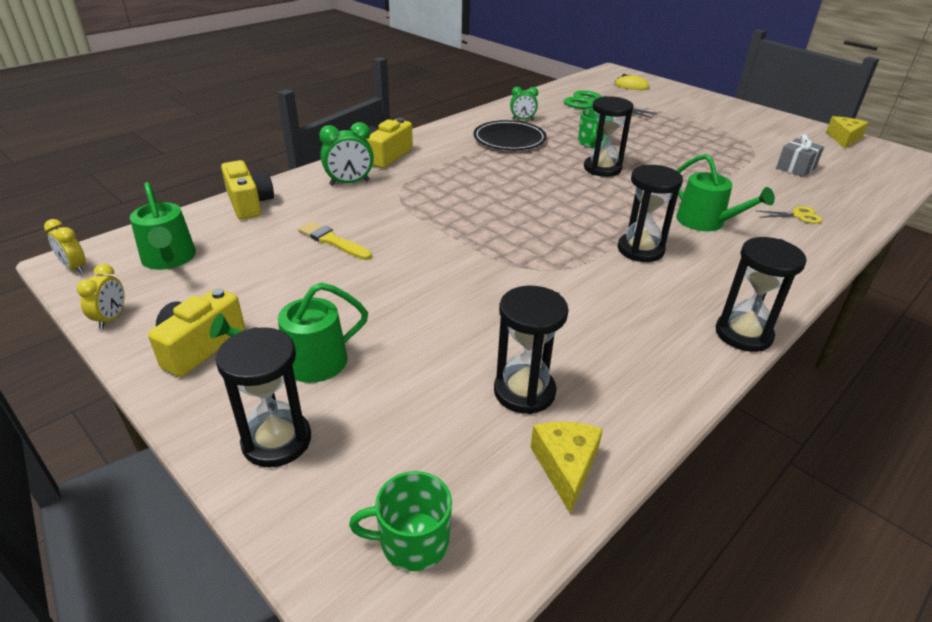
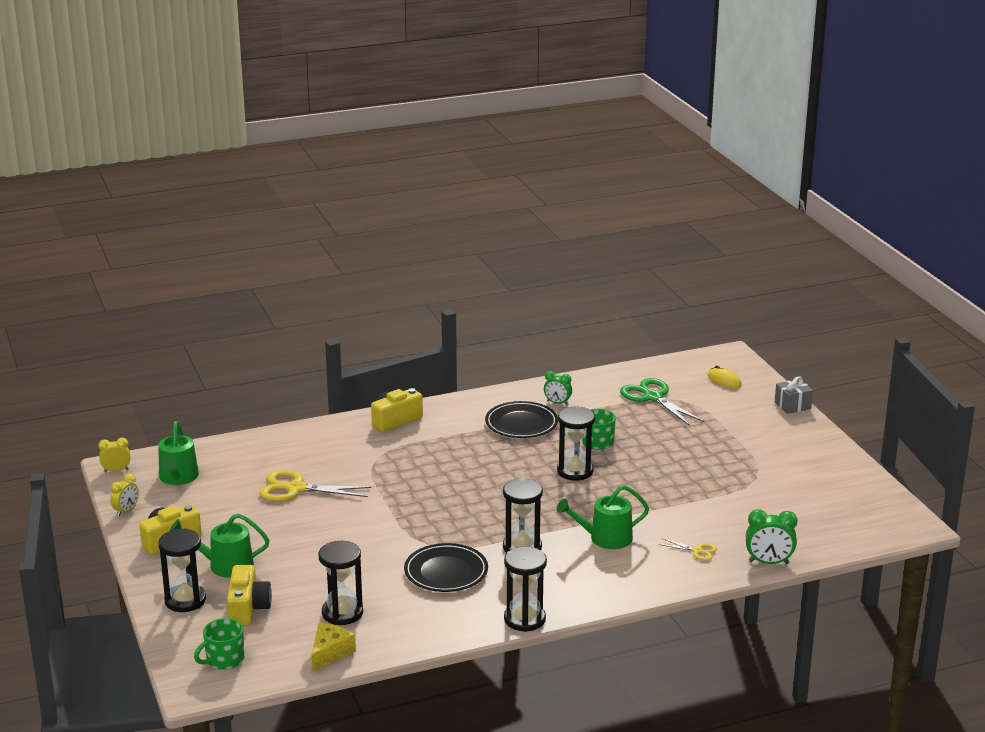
camera: 25 degrees right, 10 degrees down
yellow clock [44,219,86,273] -> yellow clock turned 105 degrees clockwise [98,438,130,472]
yellow camera [221,160,274,220] -> yellow camera moved to [227,565,272,626]
yellow brush [298,221,372,260] -> yellow scissors [259,470,372,502]
green clock [319,122,374,186] -> green clock moved to [746,509,798,564]
green mug [349,471,452,571] -> green mug turned 60 degrees counterclockwise [194,618,244,670]
green watering can [676,154,775,231] -> green watering can turned 90 degrees clockwise [557,485,649,549]
grey gift [776,134,824,177] -> grey gift moved to [775,376,813,414]
yellow cheese [826,116,869,148] -> none
none -> black plate [404,543,488,592]

